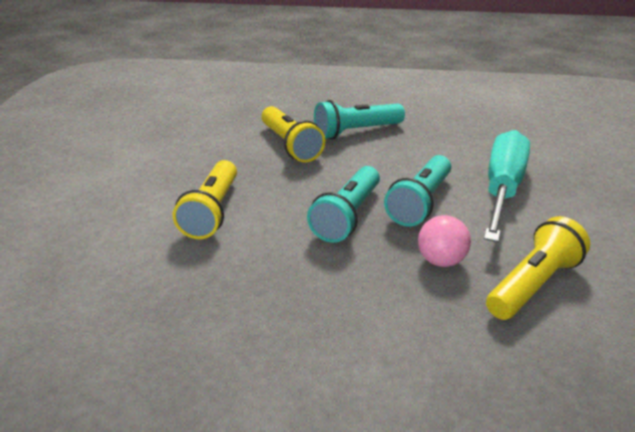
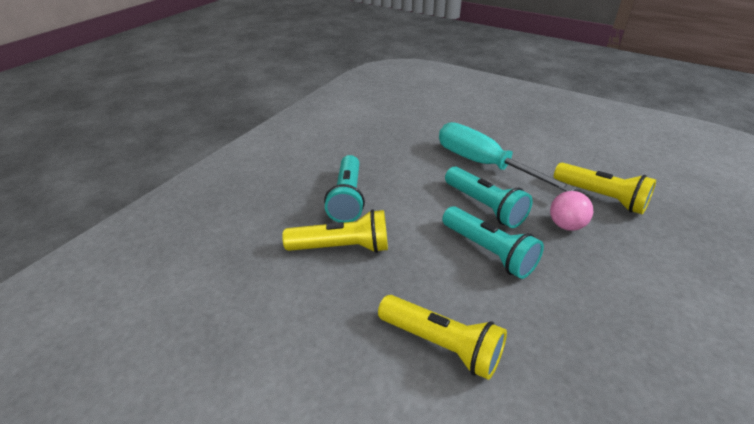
camera: 65 degrees left, 5 degrees up
yellow flashlight [486,216,590,320] -> yellow flashlight turned 150 degrees clockwise [554,162,656,215]

